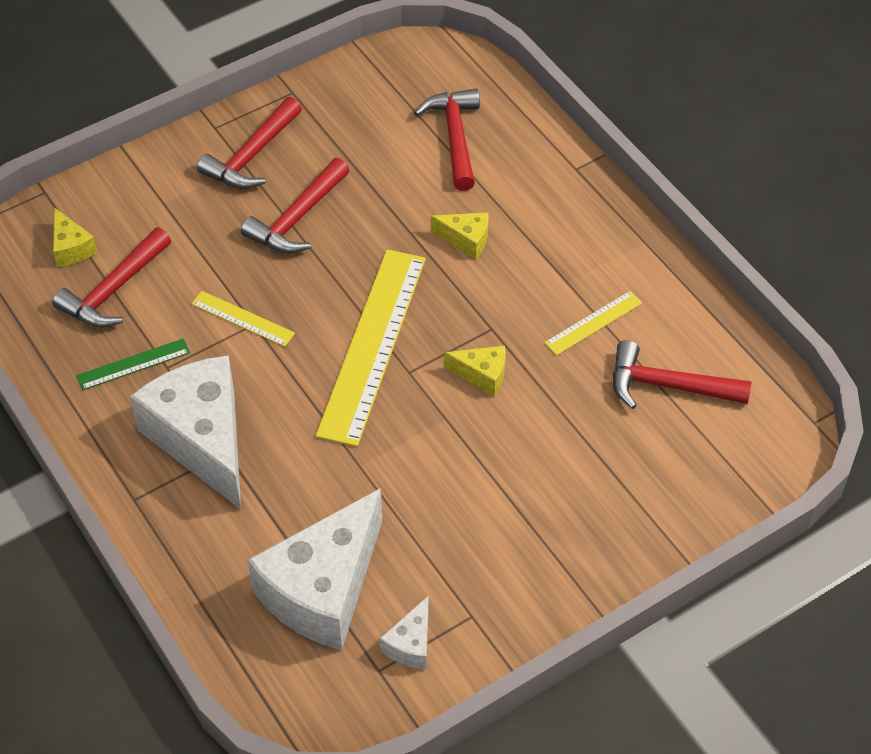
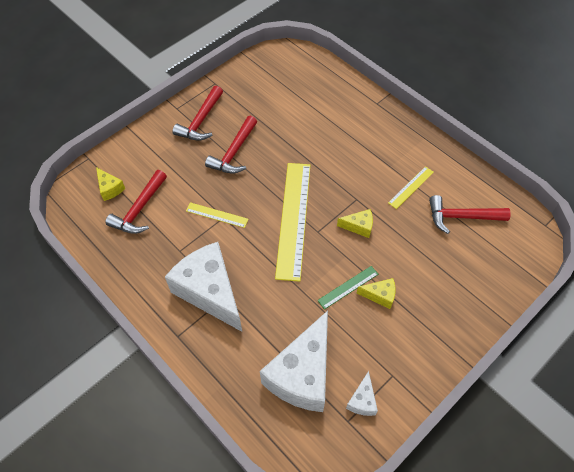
camera: 10 degrees left, 5 degrees up
green ruler [77,338,190,390] -> green ruler moved to [317,266,378,309]
red hammer [414,88,480,191] -> none
yellow cheese [431,212,488,259] -> yellow cheese moved to [357,278,396,309]

